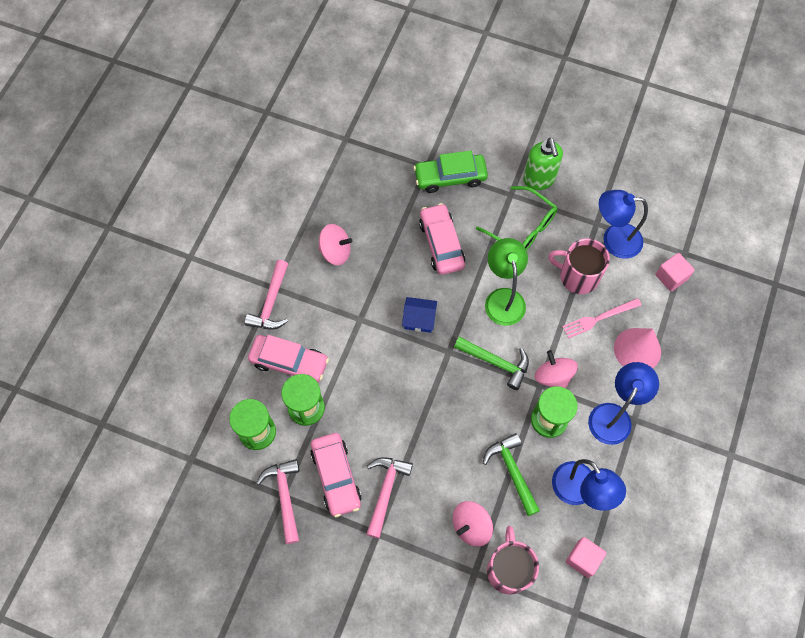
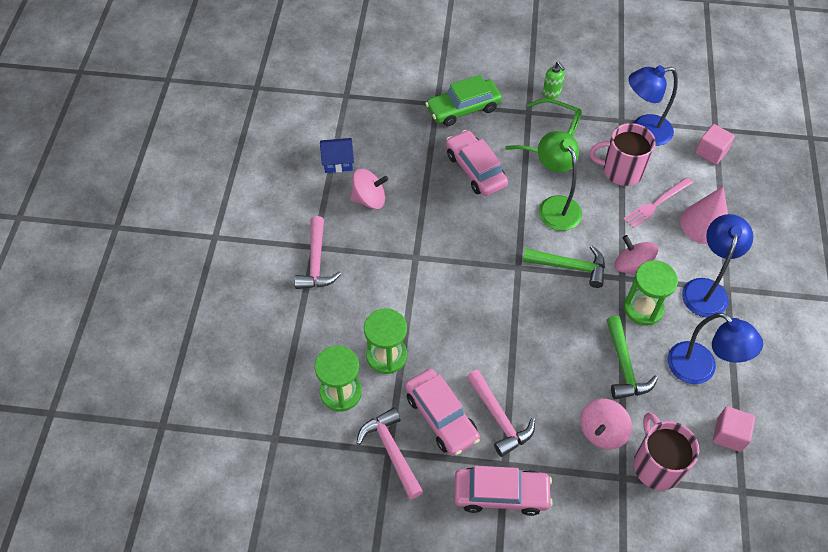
camera: 15 degrees left, 10 degrees down
pink car [248,335,329,382] -> pink car moved to [454,466,553,516]
pink hammer [366,457,413,539] -> pink hammer turned 150 degrees clockwise [467,369,535,457]
blue house [402,297,437,333] -> blue house moved to [320,138,354,173]
green hammer [483,433,540,516] -> green hammer turned 150 degrees counterclockwise [607,316,658,399]
green soap dispenser [523,138,563,190] -> green soap dispenser [542,62,565,99], size x0.58

